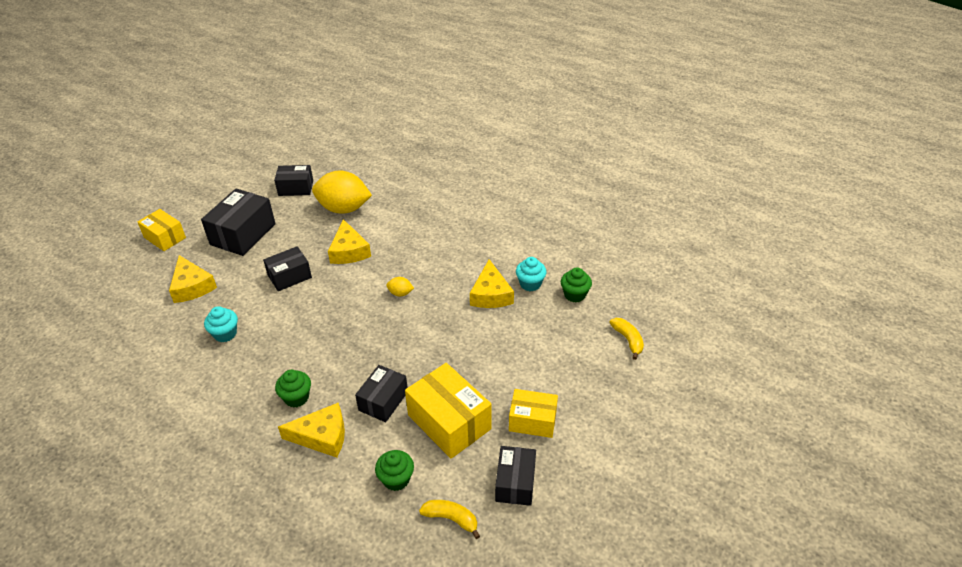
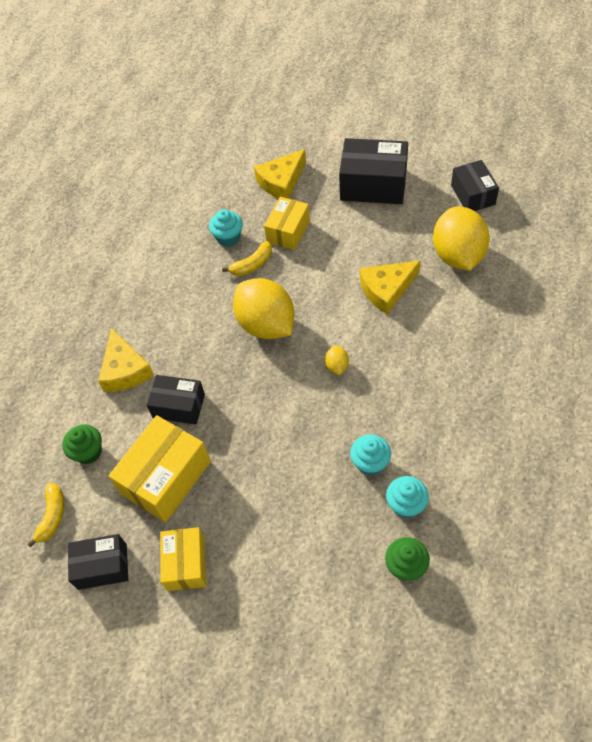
camera: 80 degrees right, 15 degrees up
yellow box [138,209,186,251] -> yellow box moved to [264,197,310,250]
black box [263,246,312,291] -> none
green cupcake [275,370,311,407] -> none
yellow cheese [470,259,514,308] -> turquoise cupcake [350,434,391,476]
yellow banana [609,318,644,360] -> yellow banana moved to [222,241,272,276]
none -> yellow lemon [233,278,294,339]

